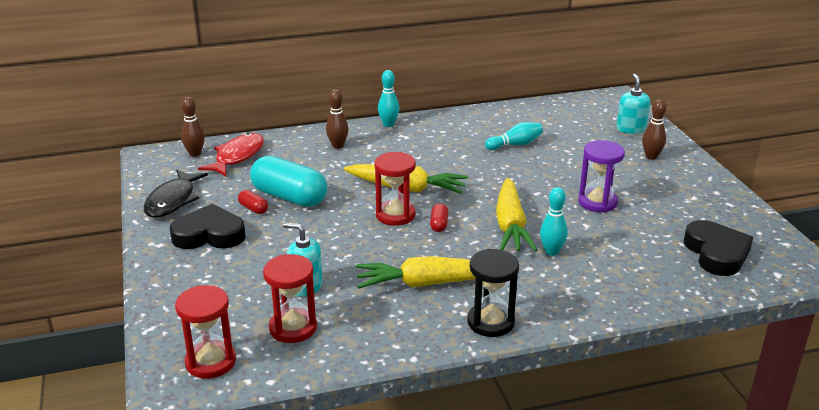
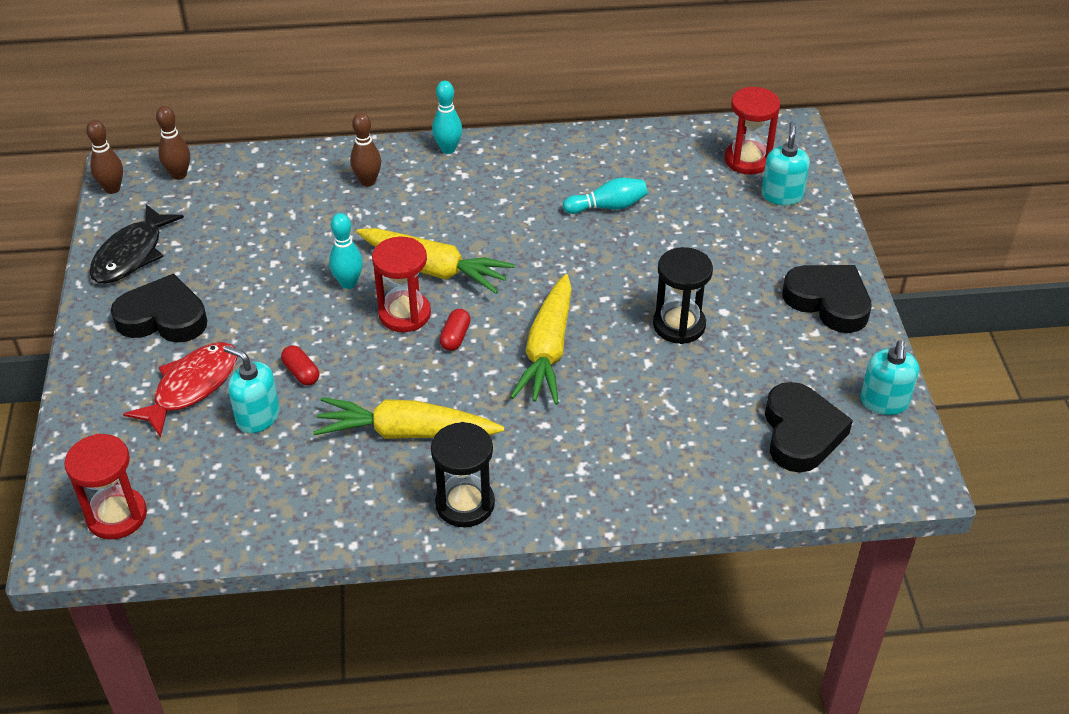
camera: 10 degrees right, 15 degrees up
red fish [198,133,264,176] -> red fish moved to [123,342,238,438]
red capsule [238,190,268,214] -> red capsule moved to [281,345,319,386]
turquoise capsule [250,156,327,207] -> none
red hourglass [263,254,317,343] -> red hourglass moved to [725,87,780,175]
turquoise bowling pin [540,187,568,256] -> turquoise bowling pin moved to [329,213,363,289]
purple hourglass [578,140,625,213] -> black hourglass [653,247,713,344]
brown bowling pin [642,100,666,160] -> brown bowling pin moved to [86,120,123,194]
none -> black heart [782,265,872,333]
none -> turquoise soap dispenser [860,340,919,415]

